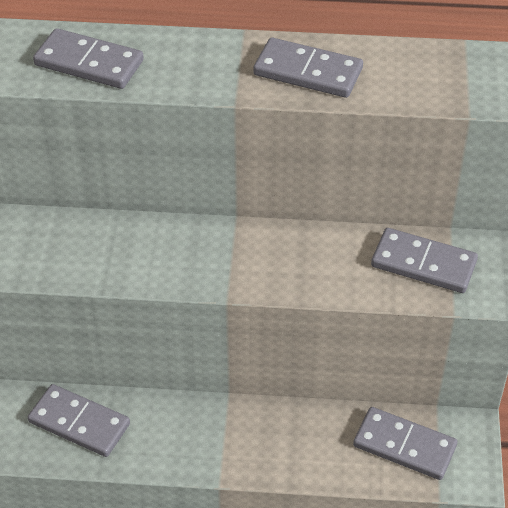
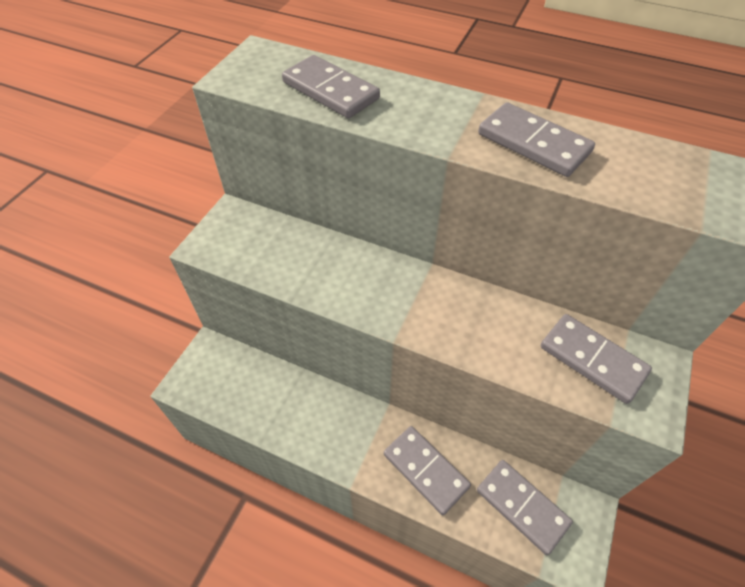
camera: 20 degrees right, 5 degrees up
grey domino [28,384,130,457] -> grey domino moved to [384,426,471,515]

